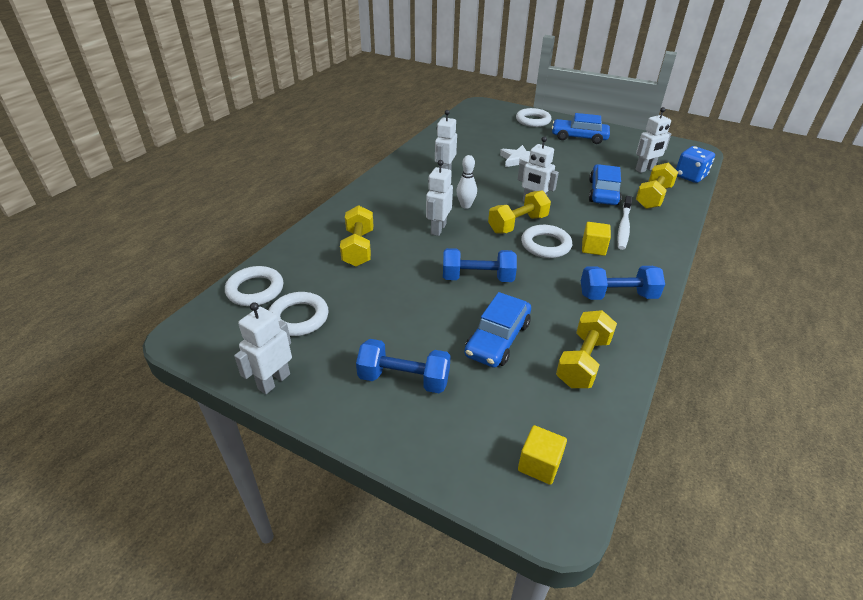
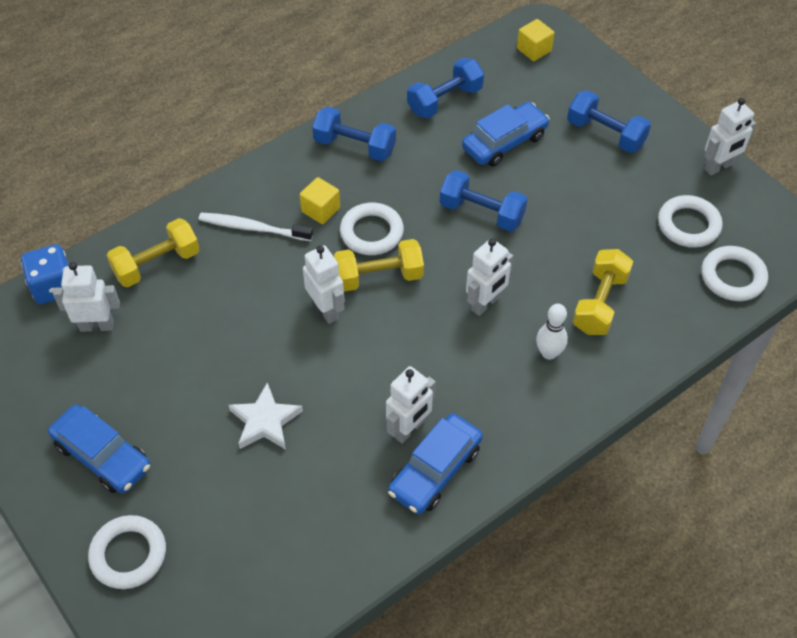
camera: 155 degrees left, 15 degrees up
white bowling pin [456,155,477,209] -> white bowling pin moved to [536,304,568,360]
yellow dumbbell [556,310,617,388] -> blue dumbbell [407,58,484,119]
blue car [589,164,622,205] -> blue car moved to [388,413,483,514]
white toothbrush [617,196,632,250] -> white toothbrush turned 120 degrees counterclockwise [199,213,313,241]

